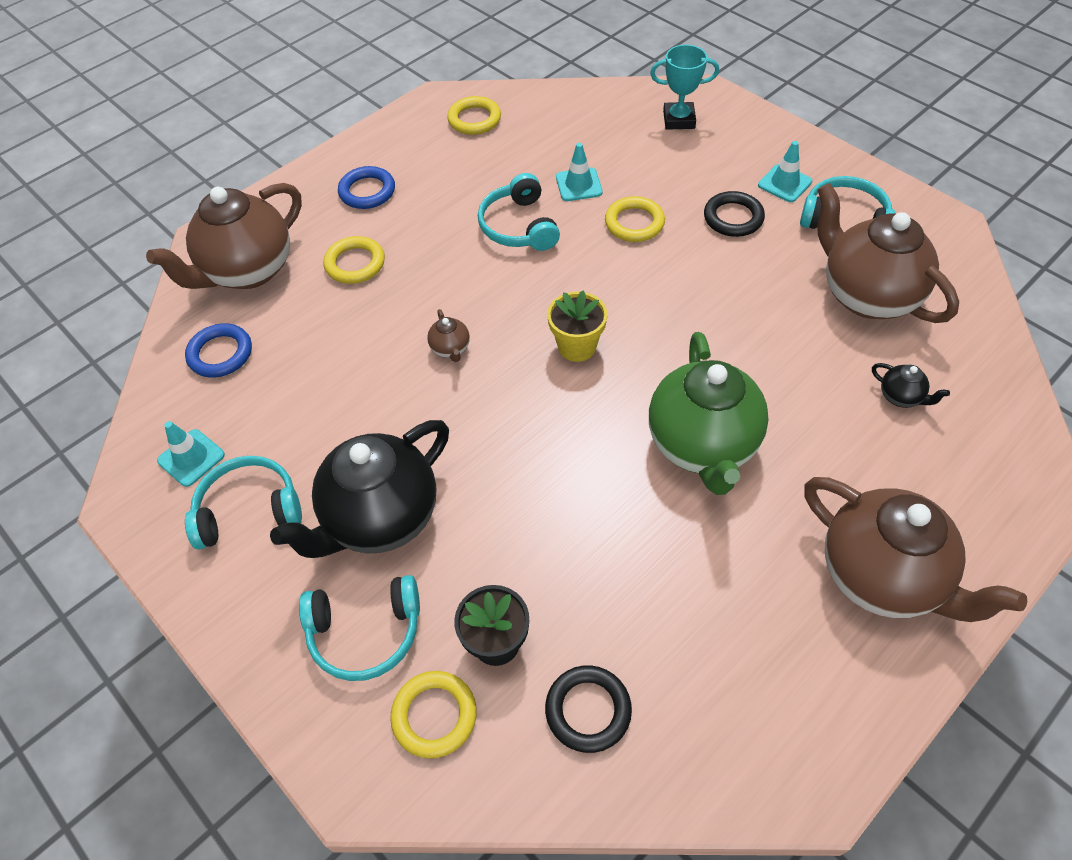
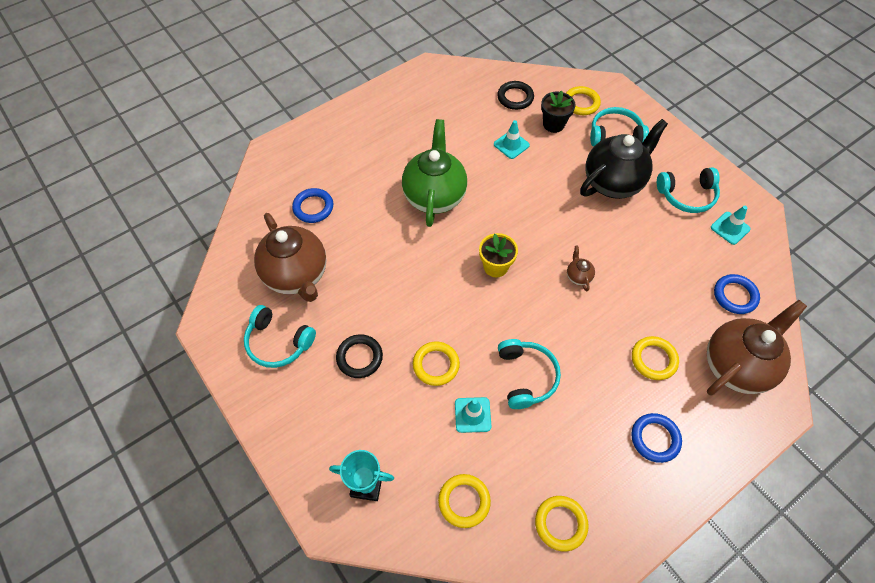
camera: 175 degrees left, 5 degrees up
turquoise traffic cone [758,141,812,202] -> turquoise traffic cone moved to [494,120,530,159]
brown teapot [804,477,1027,622] -> none
black teapot [872,363,950,408] -> blue ring [292,188,333,223]
none -> yellow ring [438,474,491,528]

